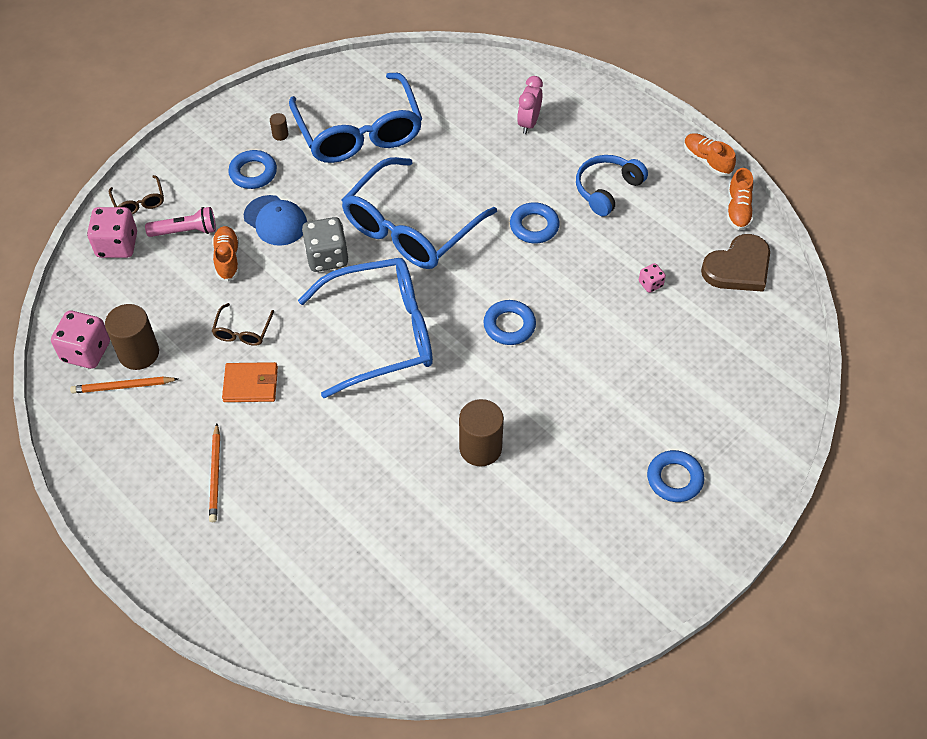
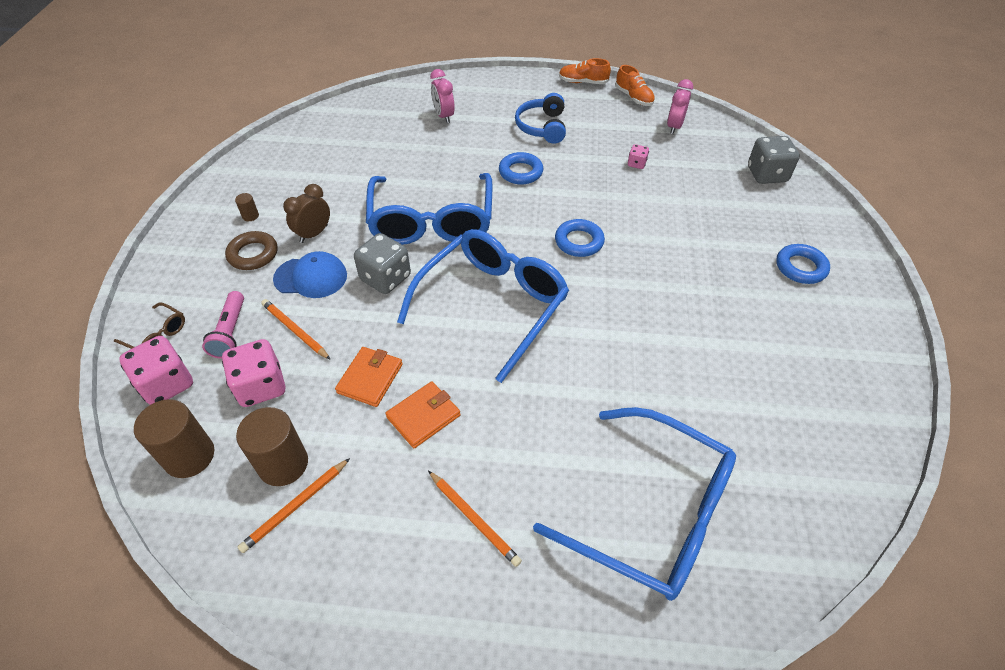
camera: 40 degrees left, 5 degrees down
pink dice [51,311,110,369] -> pink dice moved to [222,339,285,407]
pink flashlight [145,207,216,237] -> pink flashlight turned 135 degrees clockwise [202,291,244,359]
orange shoe [212,226,239,282] -> orange pencil [261,299,331,360]
brown glasses [212,303,274,346] -> orange wallet [335,347,403,407]
blue ring [228,150,277,189] -> brown ring [225,231,278,270]
blue glasses [289,73,422,163] -> blue glasses moved to [533,407,736,601]
brown cylinder [459,399,504,466] -> brown cylinder moved to [134,399,214,478]
brown heart [701,234,770,292] -> pink clock [667,79,693,134]
none -> brown clock [283,184,330,243]
none -> grey dice [748,136,800,184]

